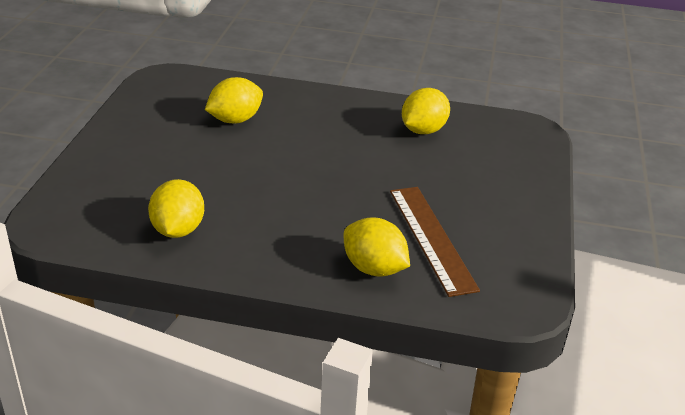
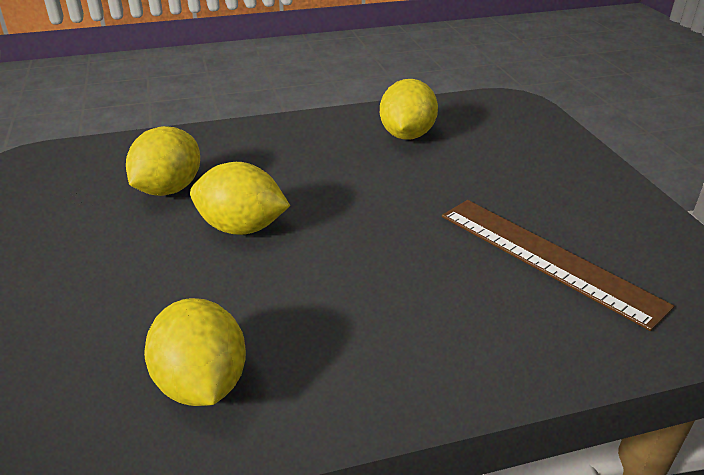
camera: 25 degrees left, 0 degrees up
yellow lemon [344,217,410,277] -> yellow lemon moved to [190,162,290,235]

